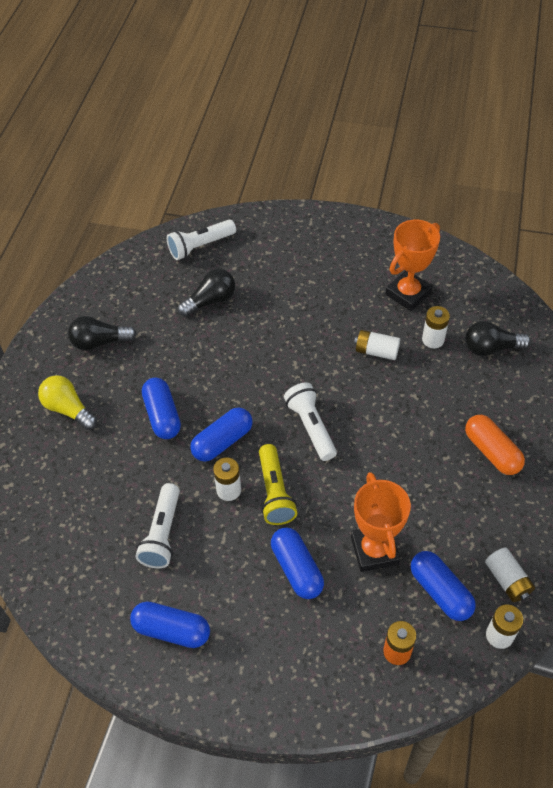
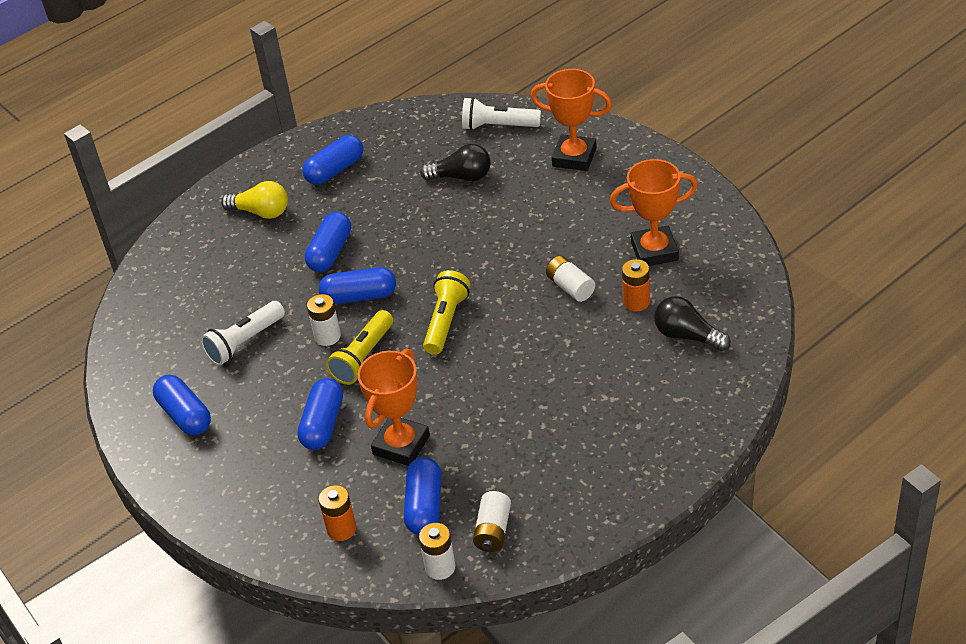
camera: 40 degrees right, 10 degrees down
yellow light bulb [38,375,97,430] -> yellow light bulb turned 120 degrees clockwise [221,181,288,219]
black light bulb [68,316,137,351] -> blue capsule [302,135,363,185]
white flashlight [284,382,337,461] -> yellow flashlight [423,270,470,355]
white battery [422,306,450,348] -> orange battery [622,259,650,311]
orange capsule [465,415,525,475] -> none
none -> orange trophy [531,69,612,171]

